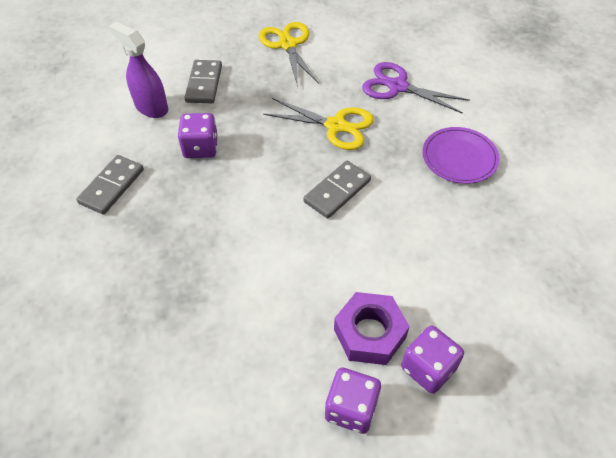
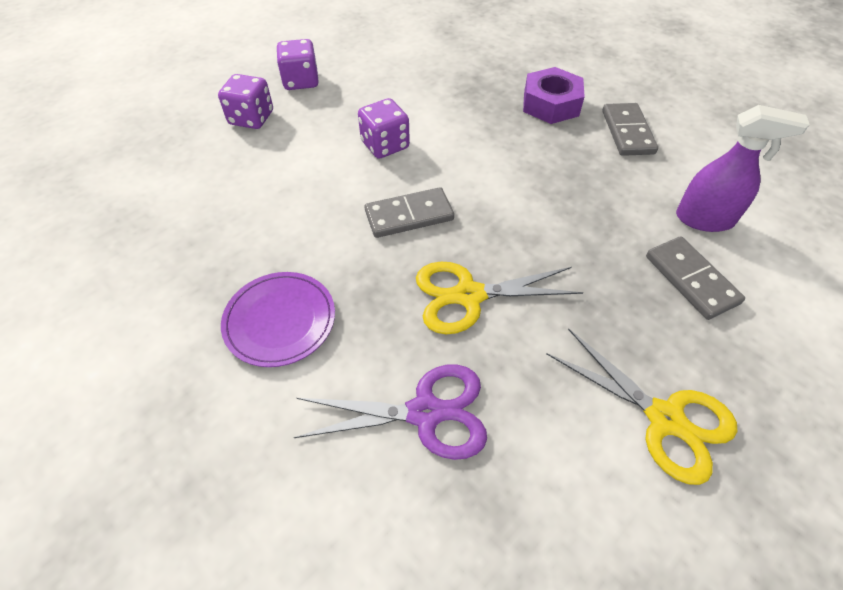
camera: 150 degrees right, 0 degrees up
purple dice [178,113,218,158] -> purple dice moved to [358,98,410,159]
grey domino [303,160,371,219] -> grey domino turned 60 degrees clockwise [365,187,454,238]
purple nut [334,292,410,365] -> purple nut moved to [523,67,585,124]

